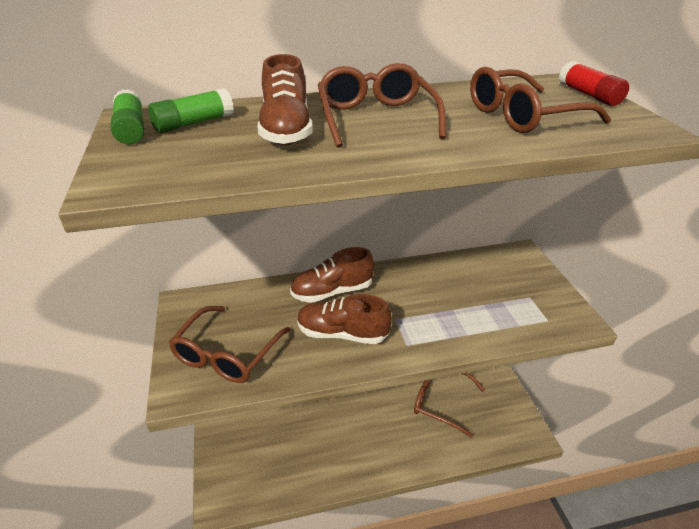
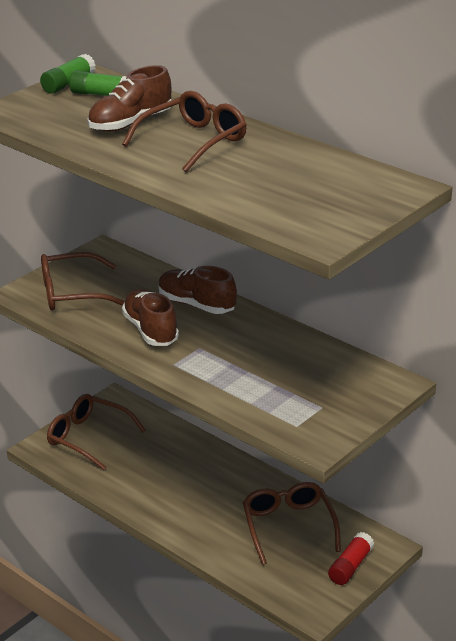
camera: 55 degrees right, 5 degrees down
brown glasses [470,67,611,133] -> brown glasses moved to [47,394,146,470]
red glue stick [559,61,629,106] -> red glue stick moved to [328,532,374,585]

